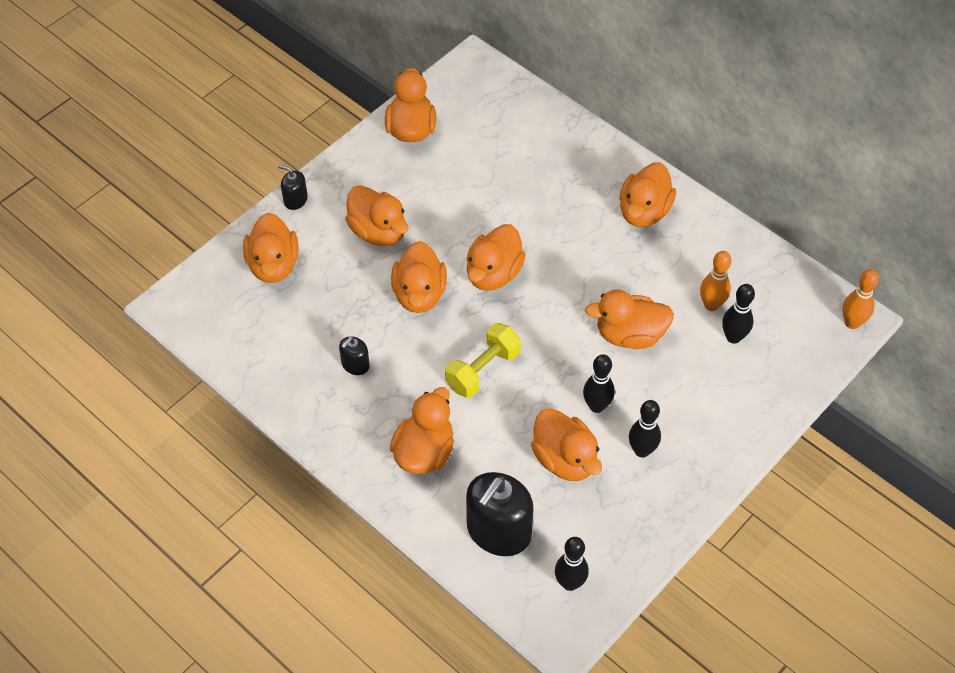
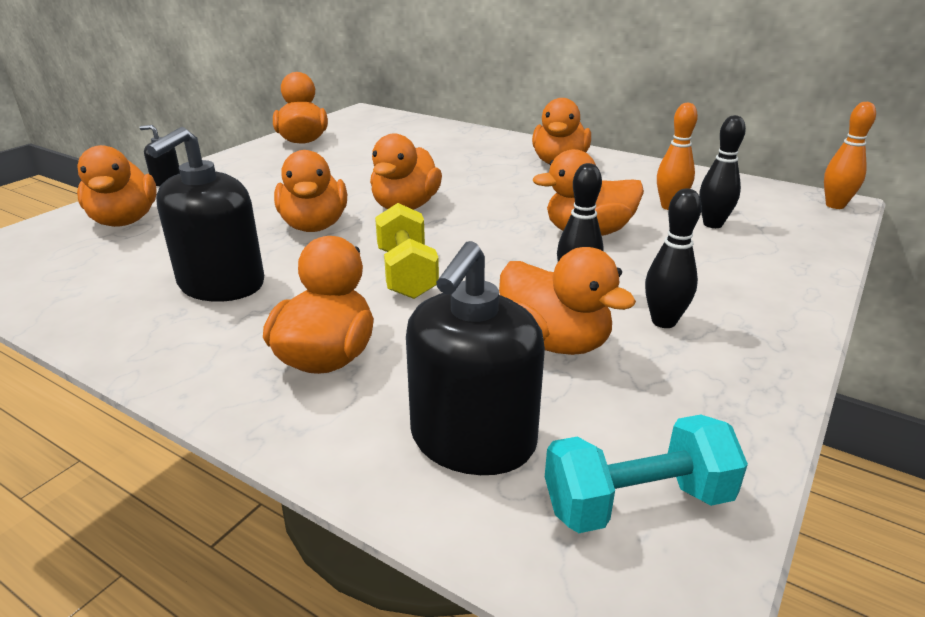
camera: 10 degrees left, 25 degrees down
black soap dispenser [339,336,370,375] -> black soap dispenser [147,127,264,302], size x2.09
orange duck [345,185,408,246] -> none
yellow dumbbell [445,323,521,398] -> yellow dumbbell turned 45 degrees counterclockwise [375,203,439,299]
black bowling pin [555,537,589,591] -> turquoise dumbbell [545,415,748,533]

